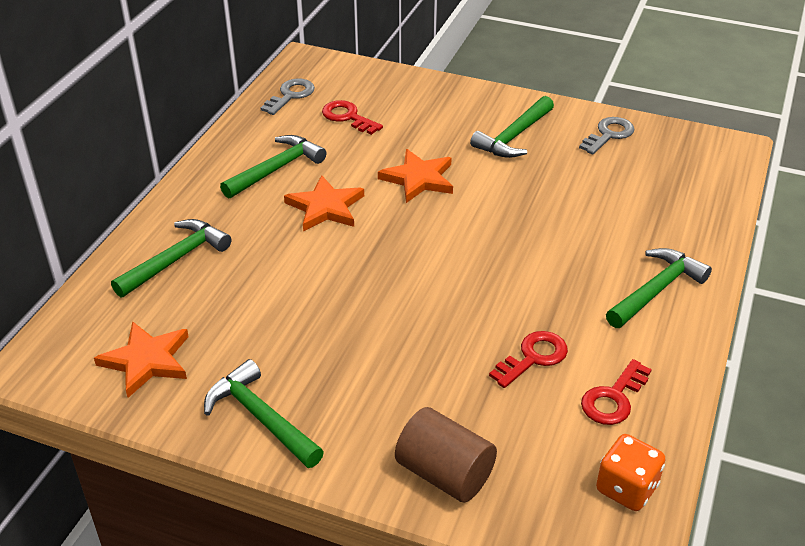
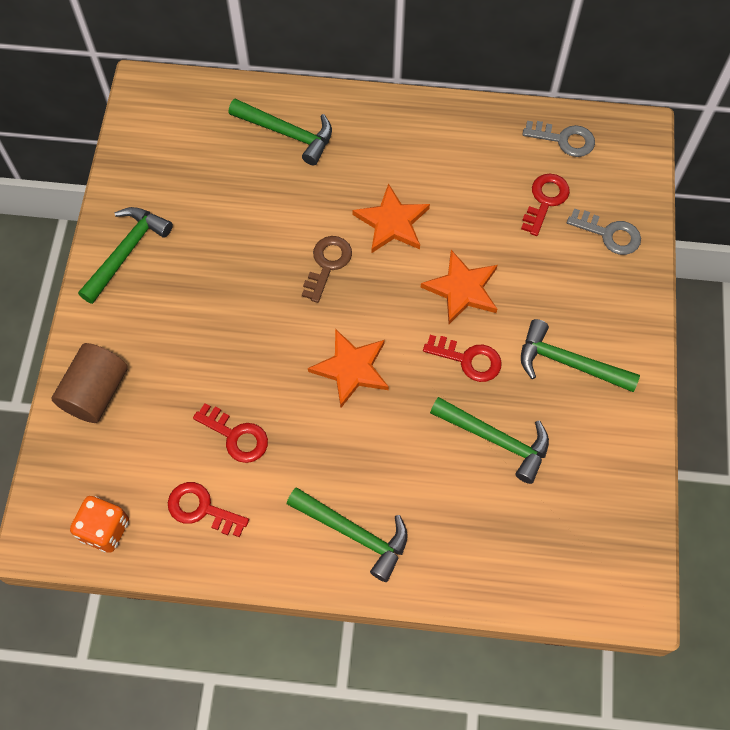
camera: 75 degrees right, 25 degrees up
orange star [94,321,189,398] -> orange star moved to [308,329,389,408]
green hammer [220,135,326,199] -> green hammer moved to [430,397,549,484]
grey key [579,117,634,155] -> grey key moved to [567,208,641,255]
none -> brown key [302,236,352,303]
none -> red key [423,335,502,382]

